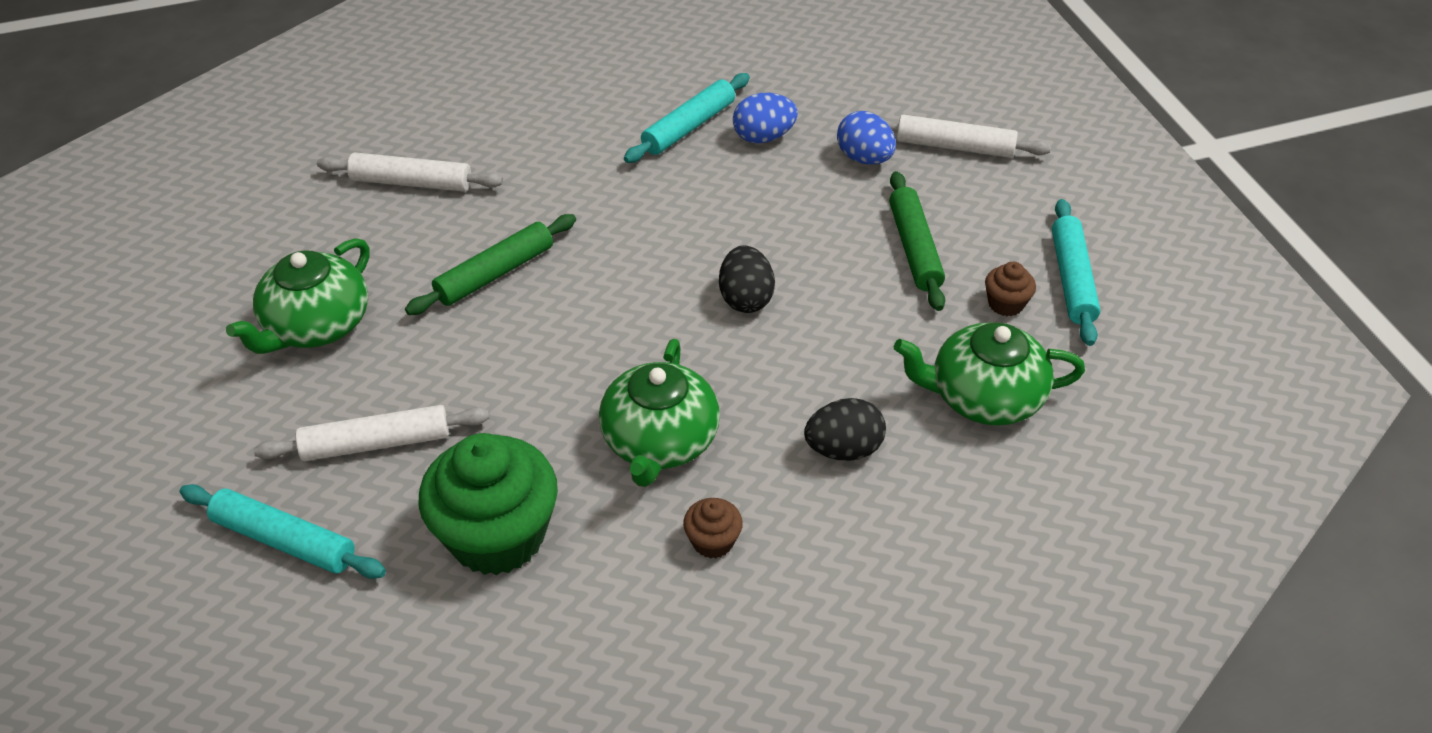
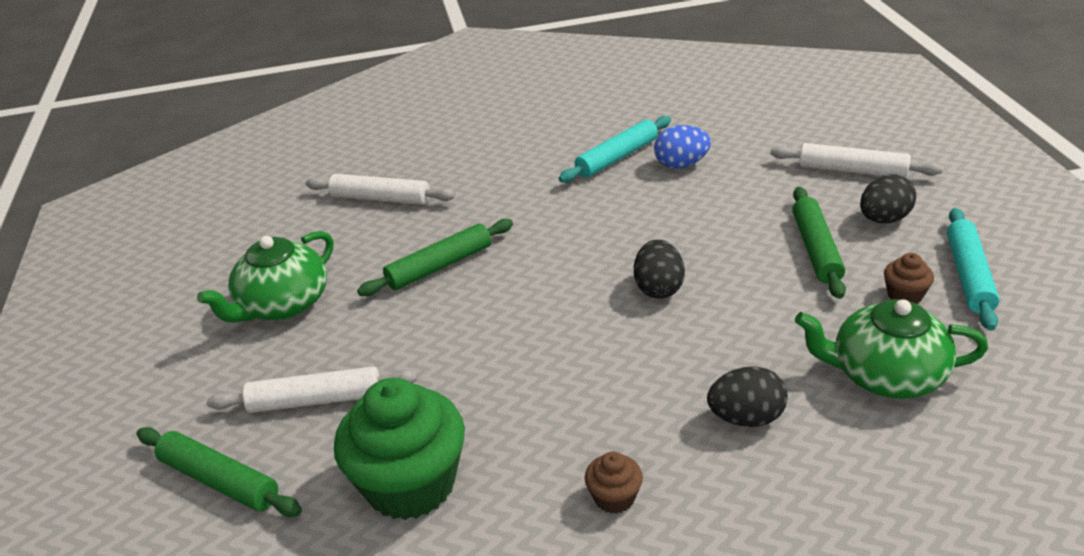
camera: 10 degrees right, 10 degrees down
turquoise rolling pin [180,484,386,579] -> green rolling pin [137,427,302,517]
green teapot [599,339,720,487] -> none
blue egg [837,111,896,164] -> none
none -> black egg [860,174,916,223]

